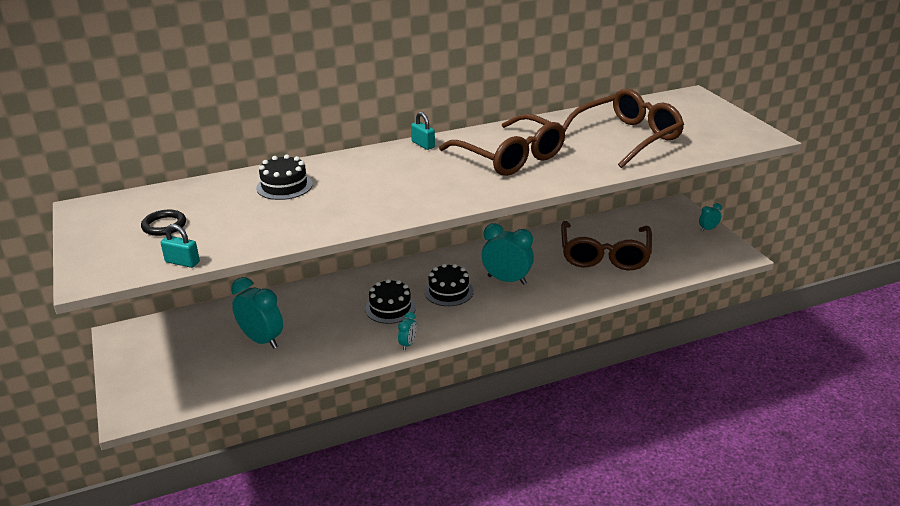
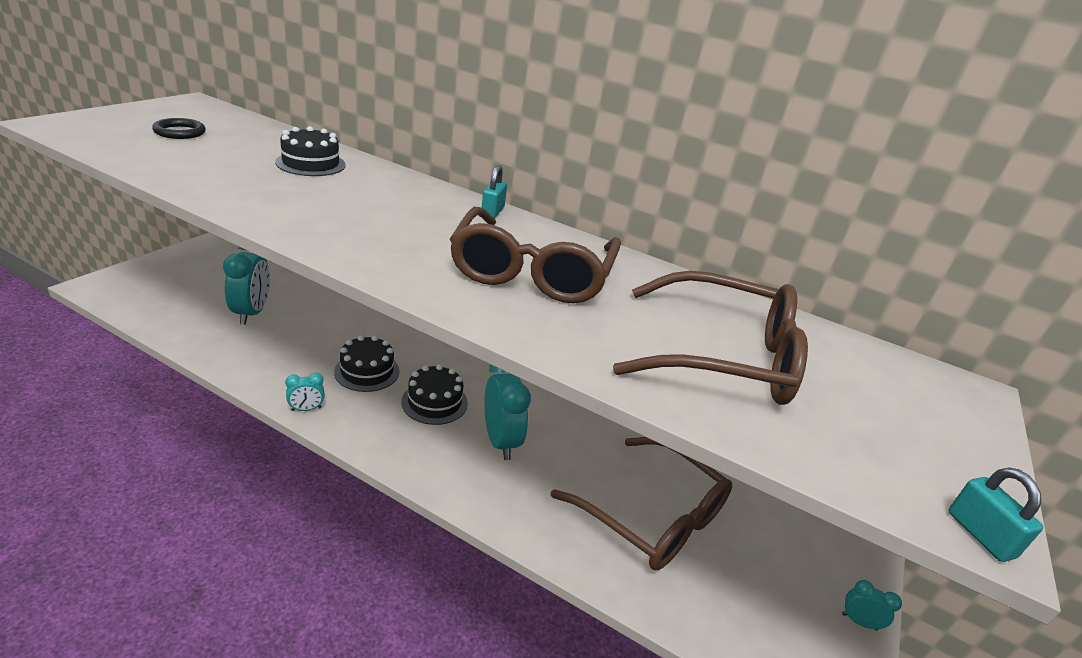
camera: 45 degrees right, 0 degrees up
turquoise padlock [161,224,200,268] -> turquoise padlock moved to [948,467,1043,562]
brown glasses [561,221,652,270] -> brown glasses turned 105 degrees counterclockwise [551,437,732,570]

